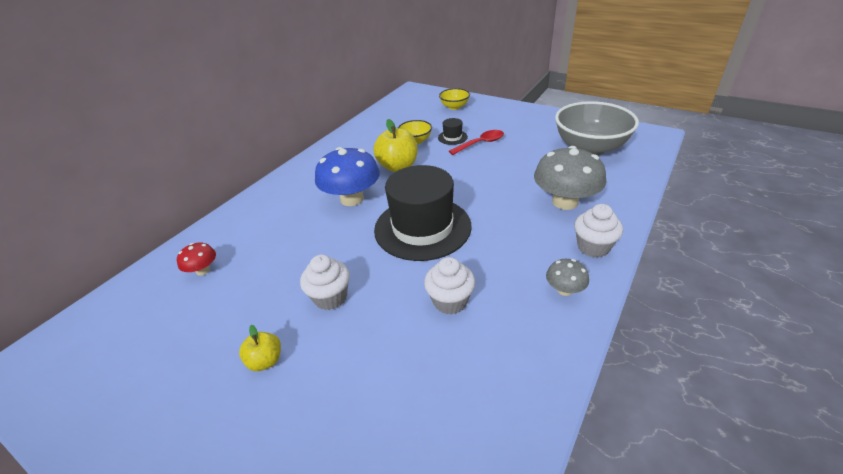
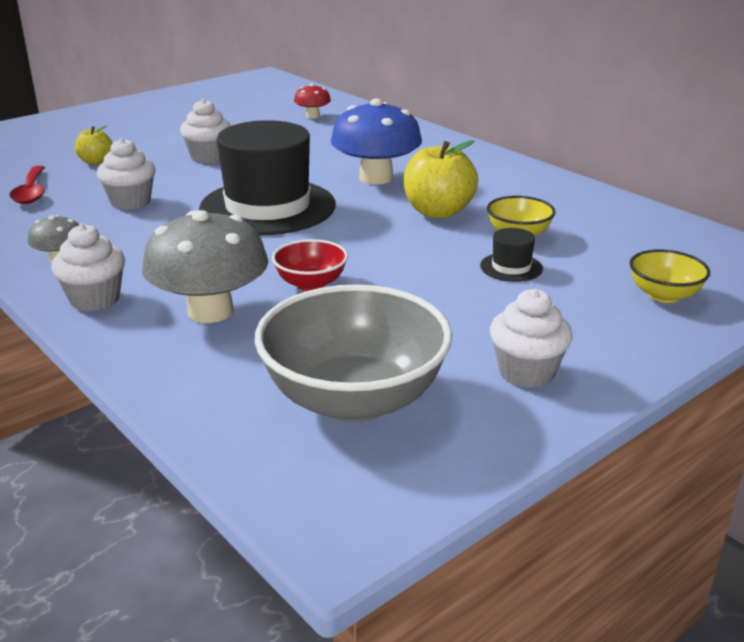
camera: 105 degrees right, 10 degrees down
yellow apple [239,325,281,371] -> yellow apple moved to [75,126,112,165]
red spoon [449,130,504,155] -> red spoon moved to [9,166,45,204]
none -> red bowl [272,239,348,291]
none -> white cupcake [490,289,573,388]

